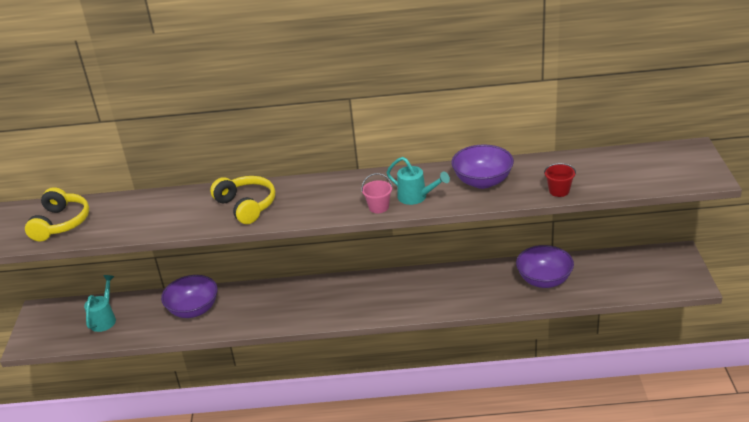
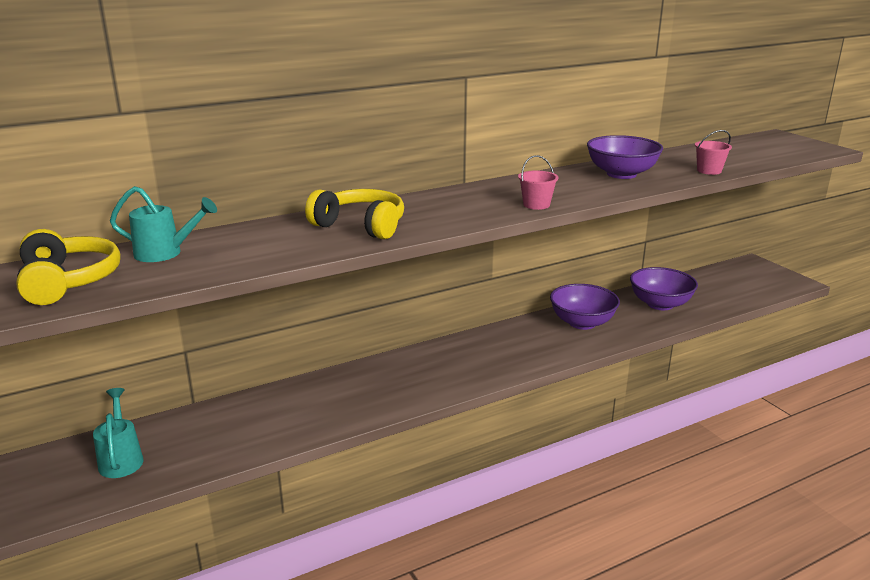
camera: 30 degrees left, 10 degrees down
purple bowl [161,275,218,318] -> purple bowl moved to [550,284,620,330]
turquoise watering can [387,157,450,205] -> turquoise watering can moved to [110,186,217,262]
red bucket [544,163,576,197] -> pink bucket [695,130,732,175]

